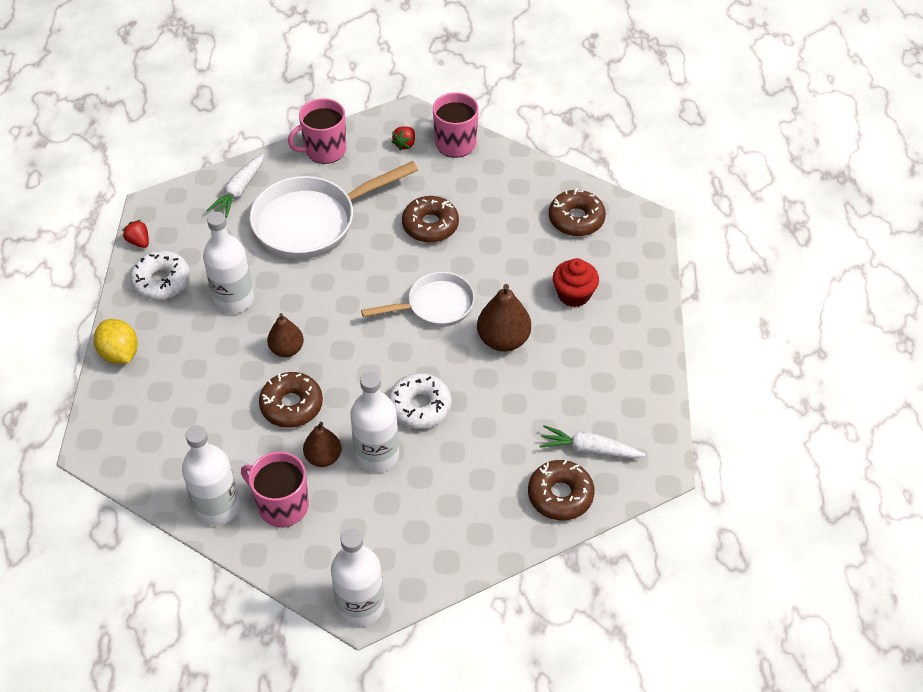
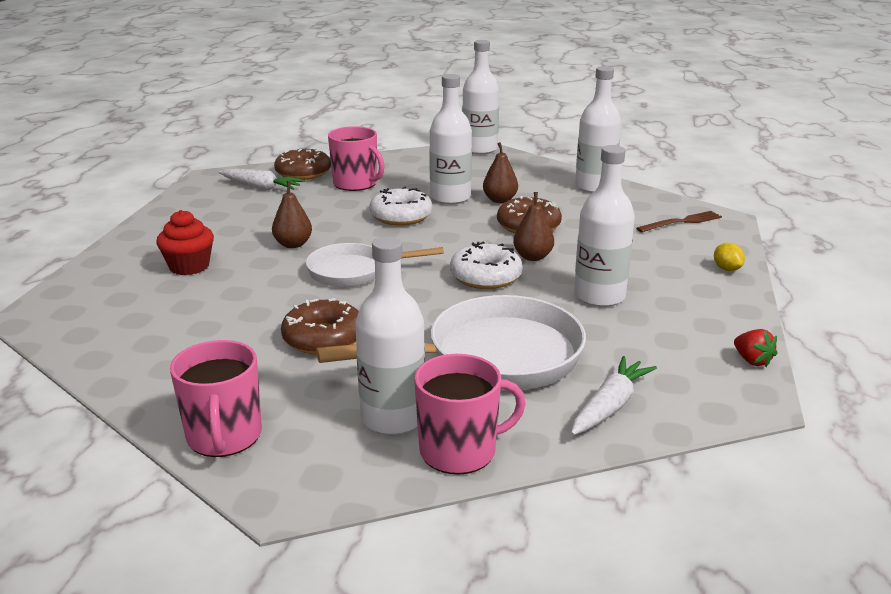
camera: 170 degrees left, 25 degrees down
yellow lemon [94,319,138,364] -> yellow lemon [714,243,745,271], size x0.57
white donut [130,251,190,300] -> white donut moved to [450,241,523,289]
pink mug [241,452,309,527] -> pink mug moved to [328,126,385,191]
red strawberry [392,126,415,151] -> none
brown pear [477,284,531,352] -> brown pear [272,181,312,248], size x0.66
brown donut [549,188,606,236] -> none
none -> white bottle [355,236,425,435]
none -> brown fork [636,211,722,232]

